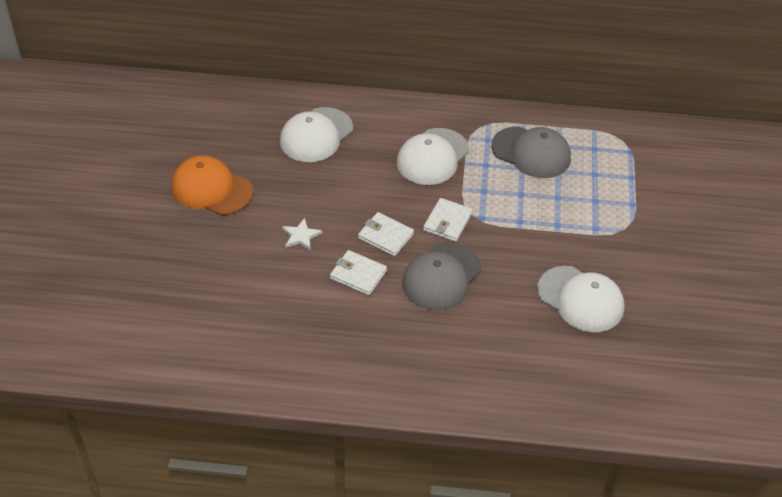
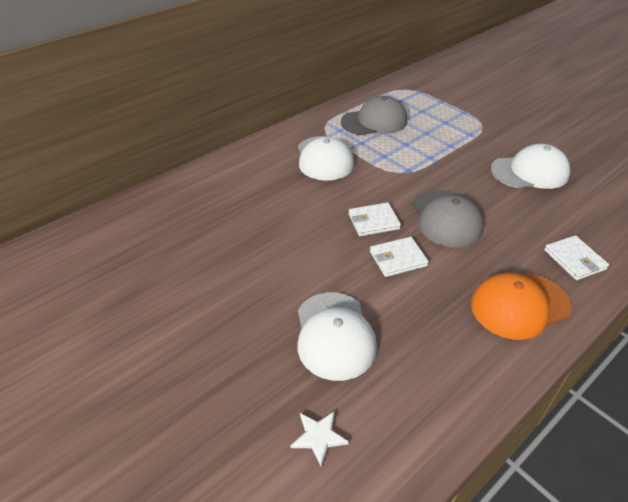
camera: 45 degrees left, 5 degrees down
orange cap [171,155,253,215] -> orange cap moved to [471,273,571,340]
white cap [280,107,353,162] -> white cap moved to [298,292,377,381]
white star [282,218,322,251] -> white star moved to [290,411,349,467]
white wallet [423,198,473,242] -> white wallet moved to [544,235,609,280]

